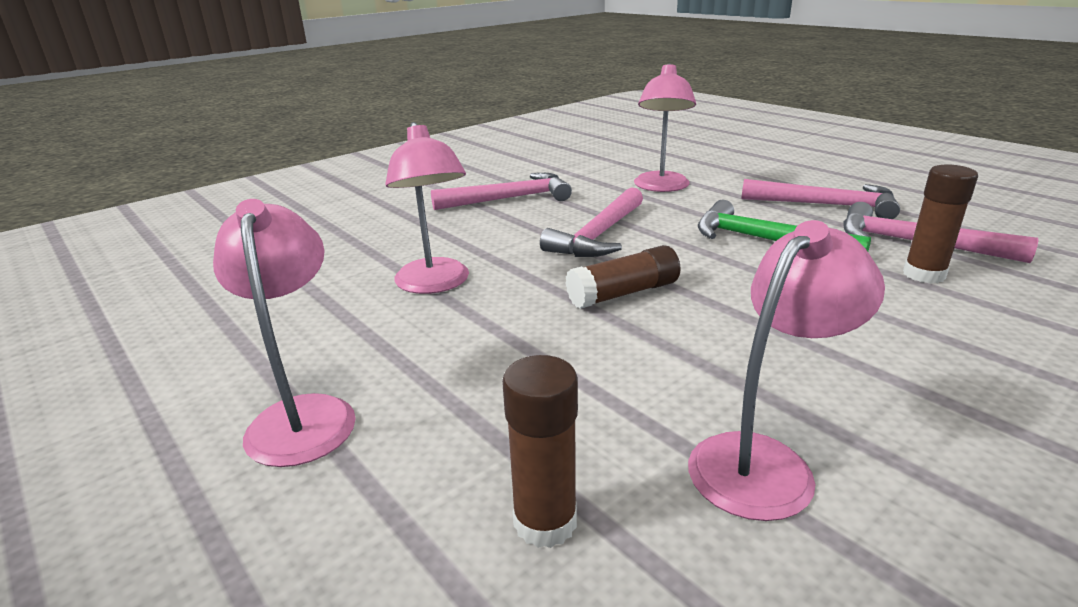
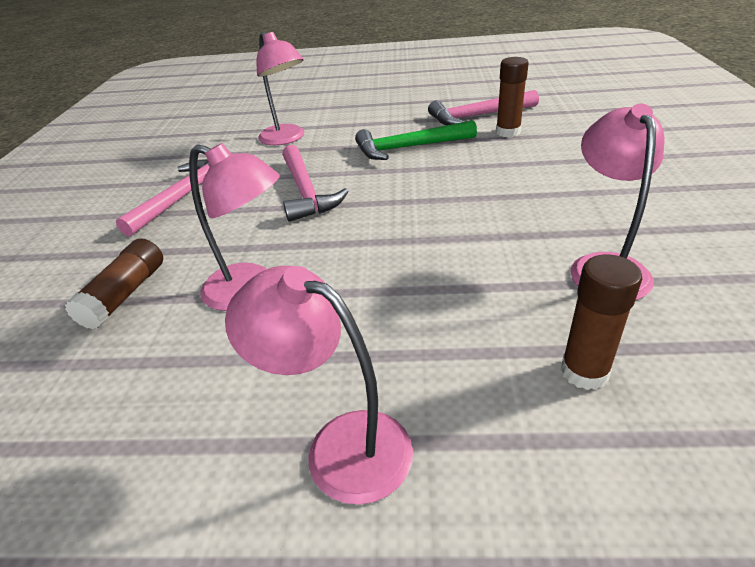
camera: 45 degrees left, 10 degrees up
brown glue stick [565,245,681,309] -> brown glue stick moved to [65,238,163,330]
pink hammer [741,179,900,219] -> none

